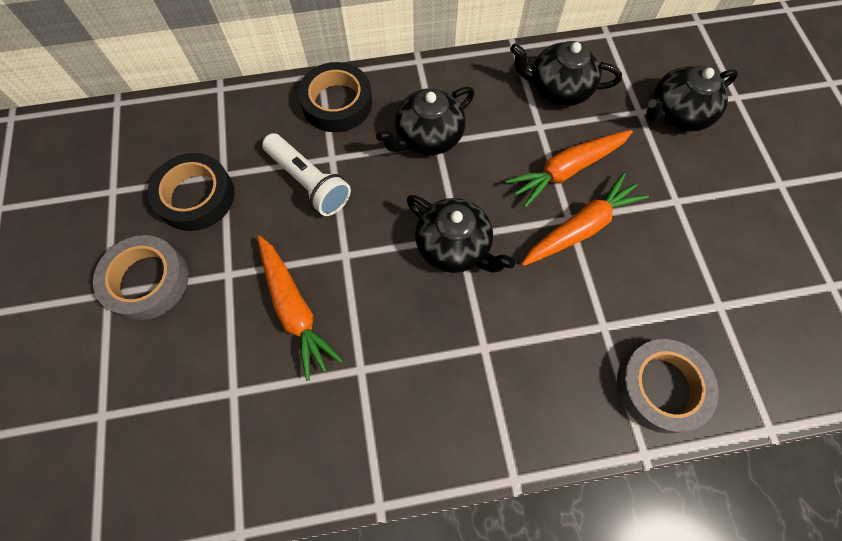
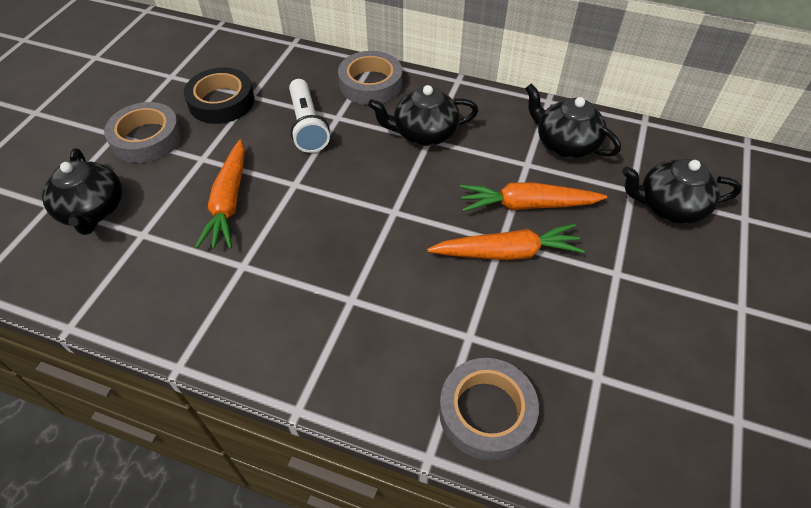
camera: 30 degrees right, 15 degrees down
black tape [298,62,372,132] -> grey tape [338,51,402,105]
black teapot [406,195,515,273] -> black teapot moved to [42,148,122,235]

